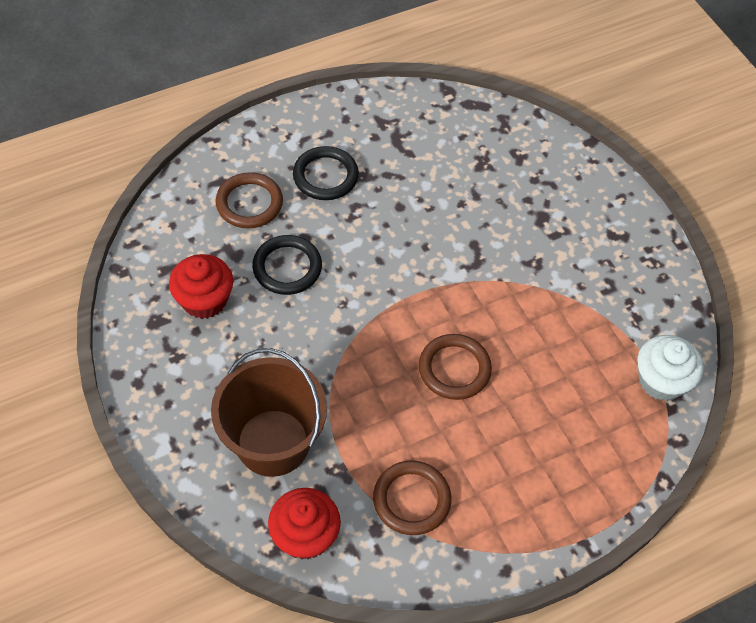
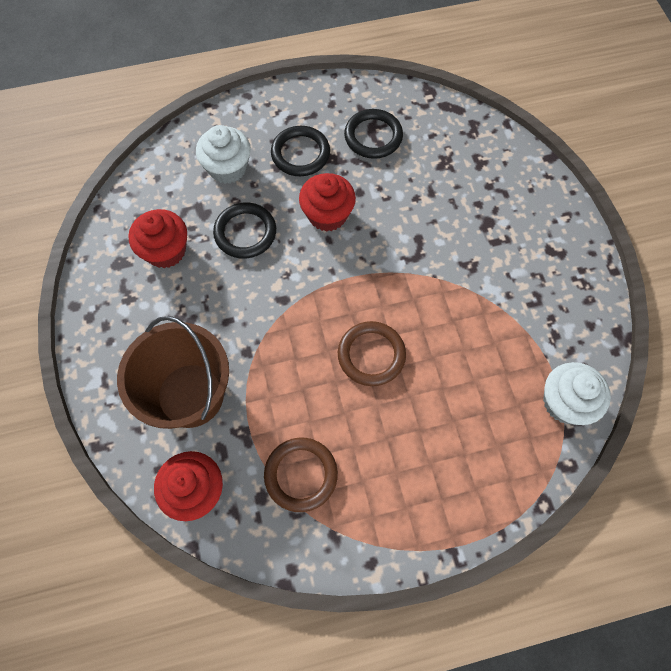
camera: 15 degrees right, 10 degrees up
brown ring [216,172,283,228] -> white cupcake [196,125,251,184]
none -> red cupcake [299,173,356,232]
none -> black ring [344,109,403,159]

